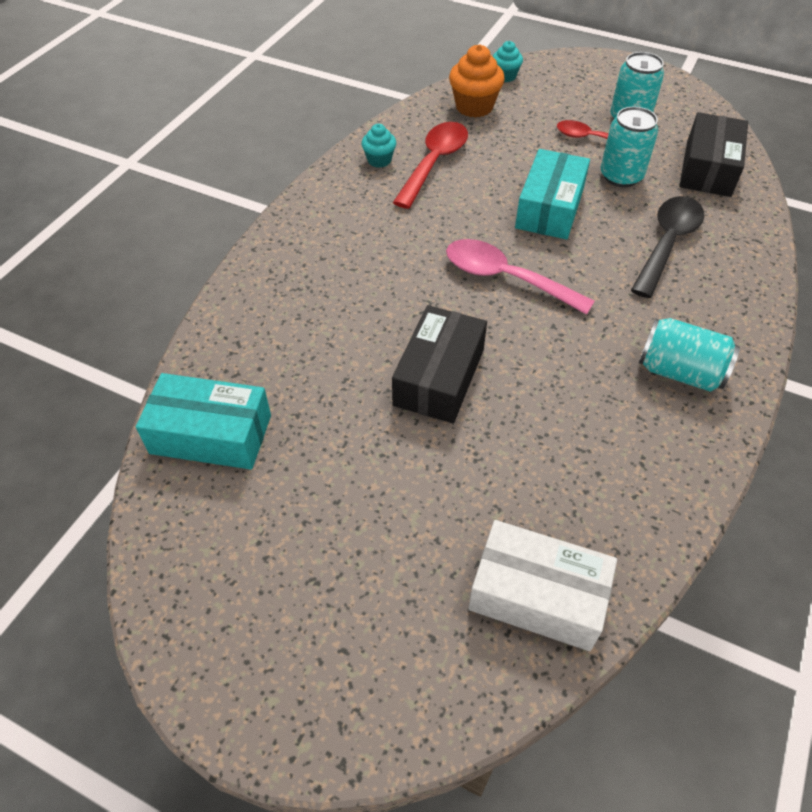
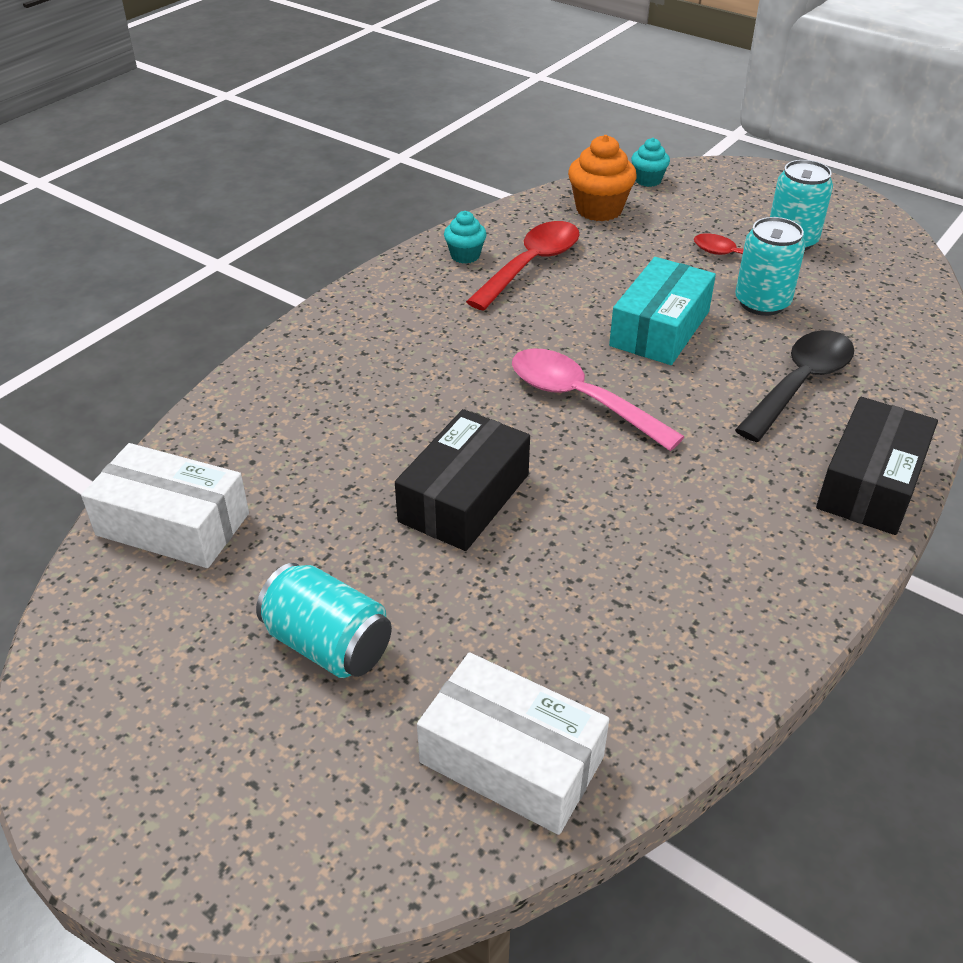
camera: 10 degrees right, 10 degrees down
turquoise box [136,373,271,470] -> white box [81,443,249,568]
turquoise can [639,318,740,392] -> turquoise can moved to [256,563,392,678]
black box [679,112,748,197] -> black box moved to [816,397,938,535]

